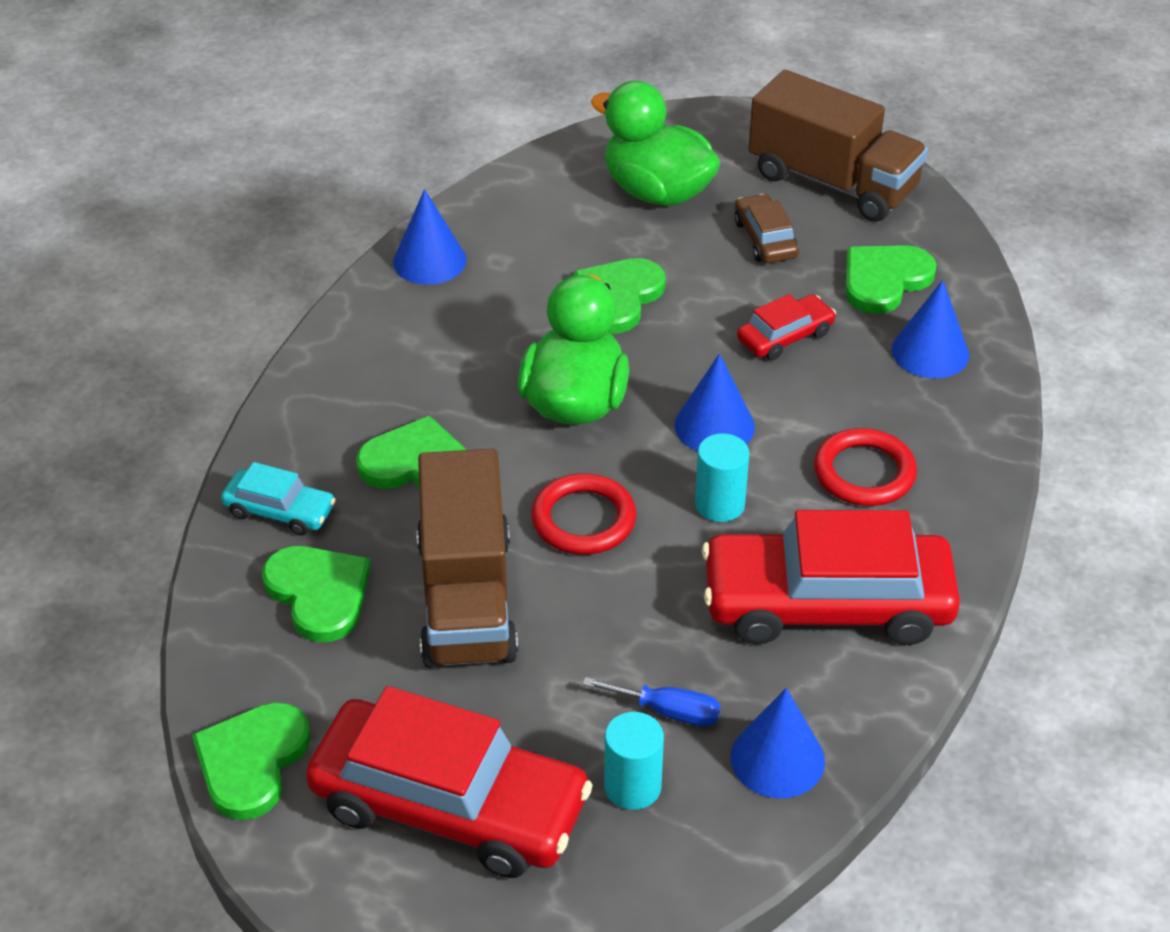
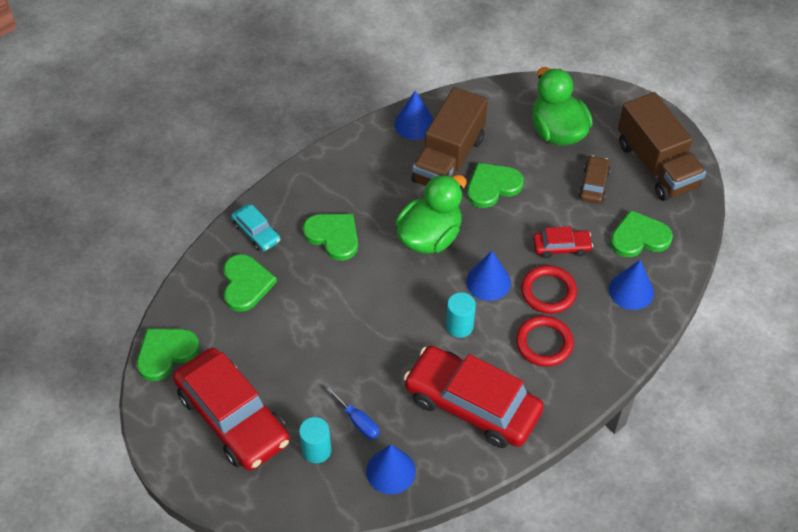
camera: 30 degrees right, 10 degrees up
brown truck [416,449,518,668] -> brown truck moved to [411,87,488,186]
red ring [531,473,636,555] -> red ring moved to [521,265,577,314]

